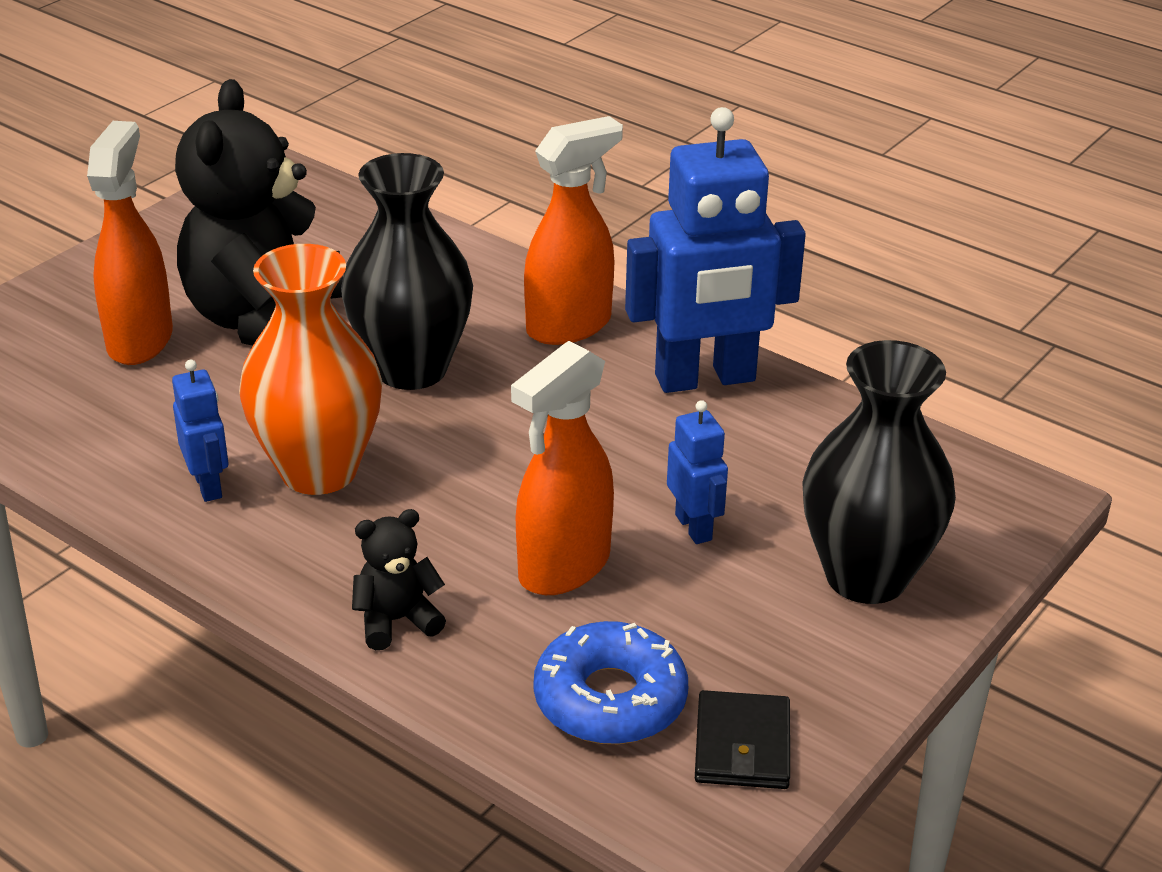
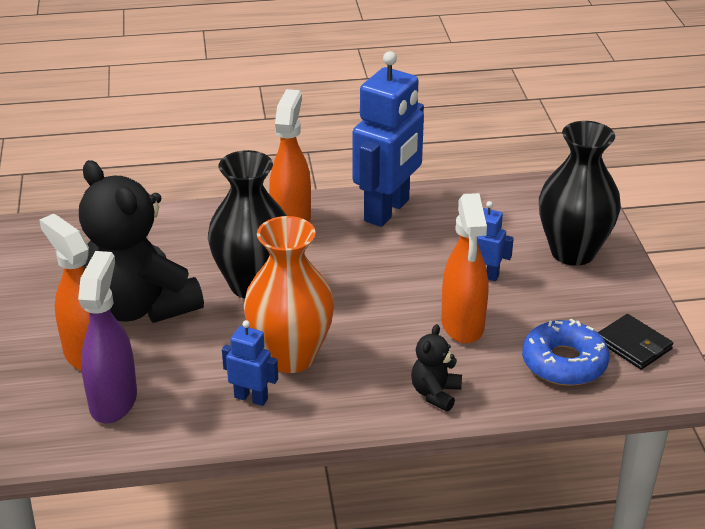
camera: 45 degrees left, 0 degrees up
none -> purple spray bottle [78,251,137,423]

